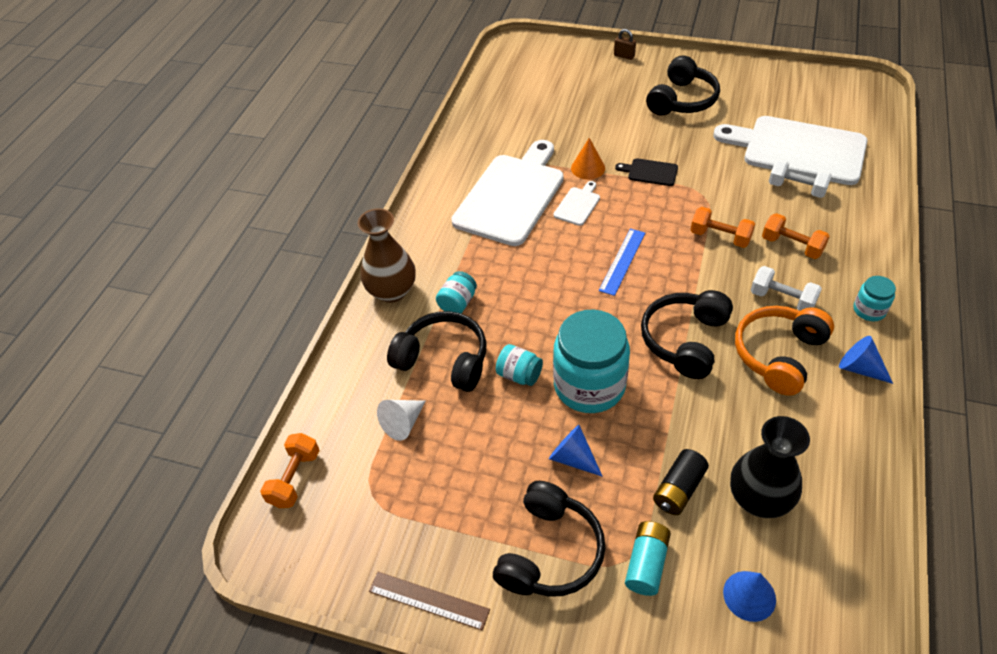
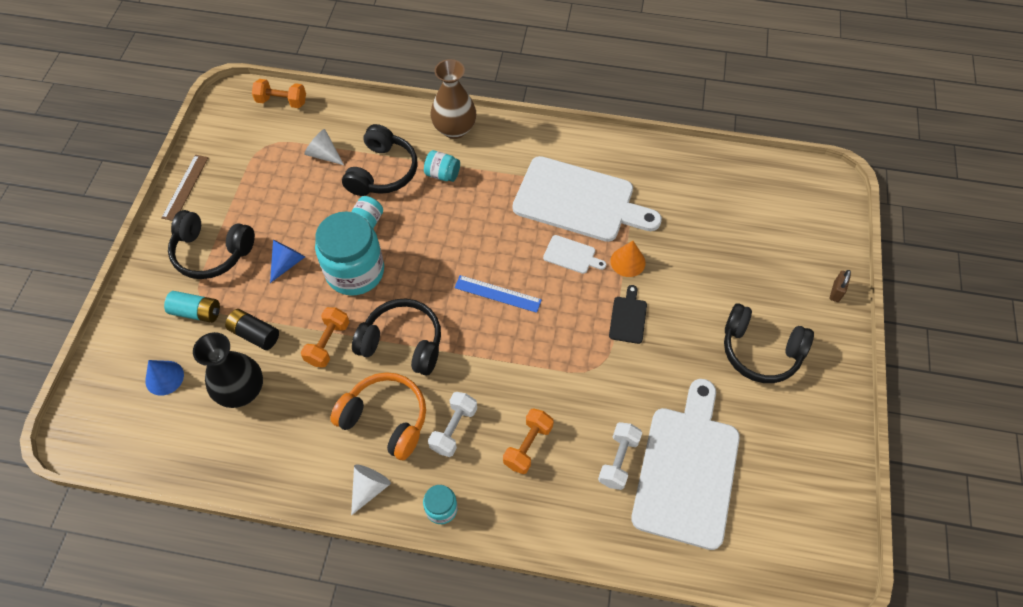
camera: 80 degrees right, 10 degrees up
orange dumbbell [691,207,755,248] -> orange dumbbell moved to [301,307,350,368]
blue cone [839,336,893,384] -> white cone [351,464,391,516]

